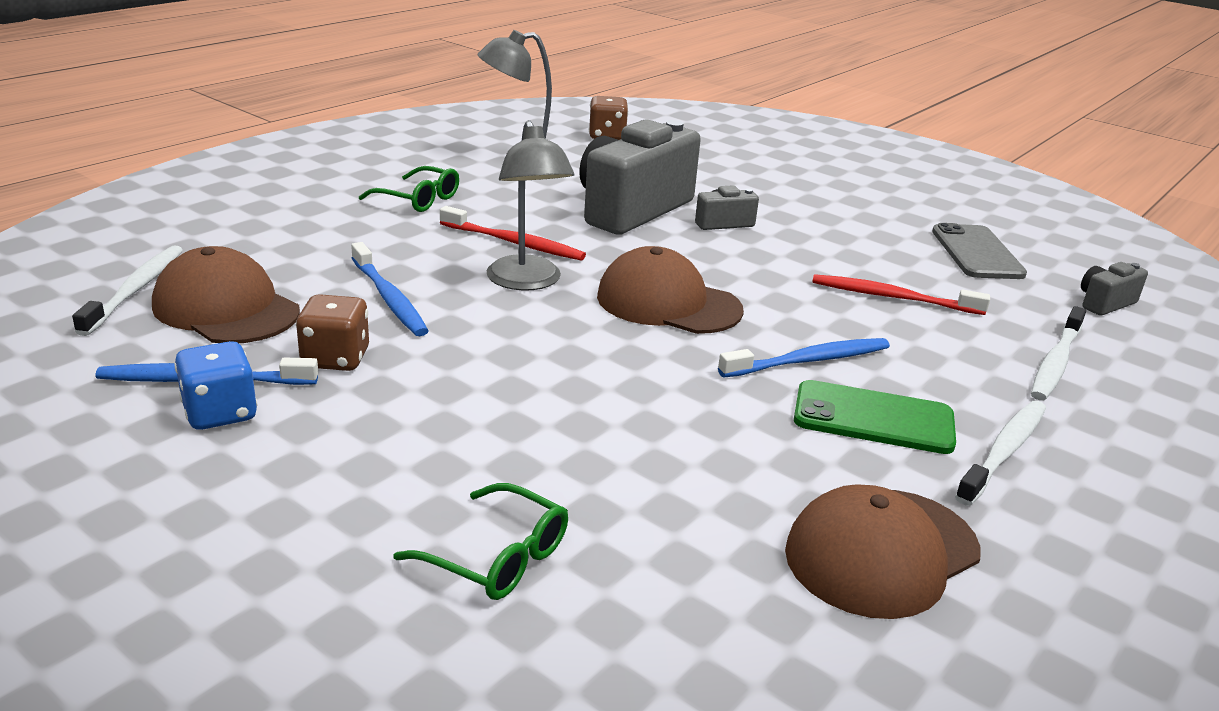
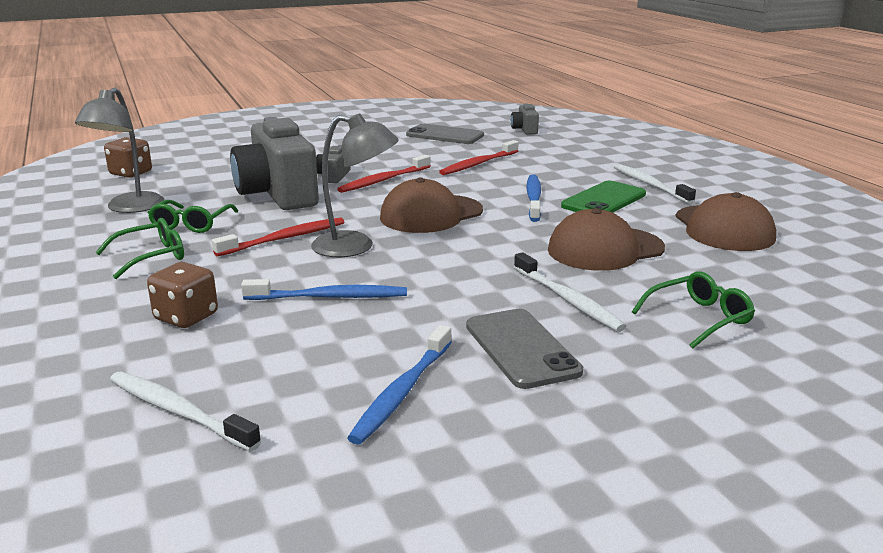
camera: 60 degrees left, 5 degrees down
brown cap [152,246,300,343] -> brown cap moved to [548,208,665,271]
blue dice [174,341,257,430] -> none
brown dice [296,294,369,371] -> brown dice moved to [147,262,218,328]
white toothbrush [1031,306,1086,401] -> white toothbrush moved to [514,252,627,332]
none -> green glasses [148,200,238,233]
none -> red toothbrush [337,155,431,193]
none -> grey phone [466,309,583,389]

